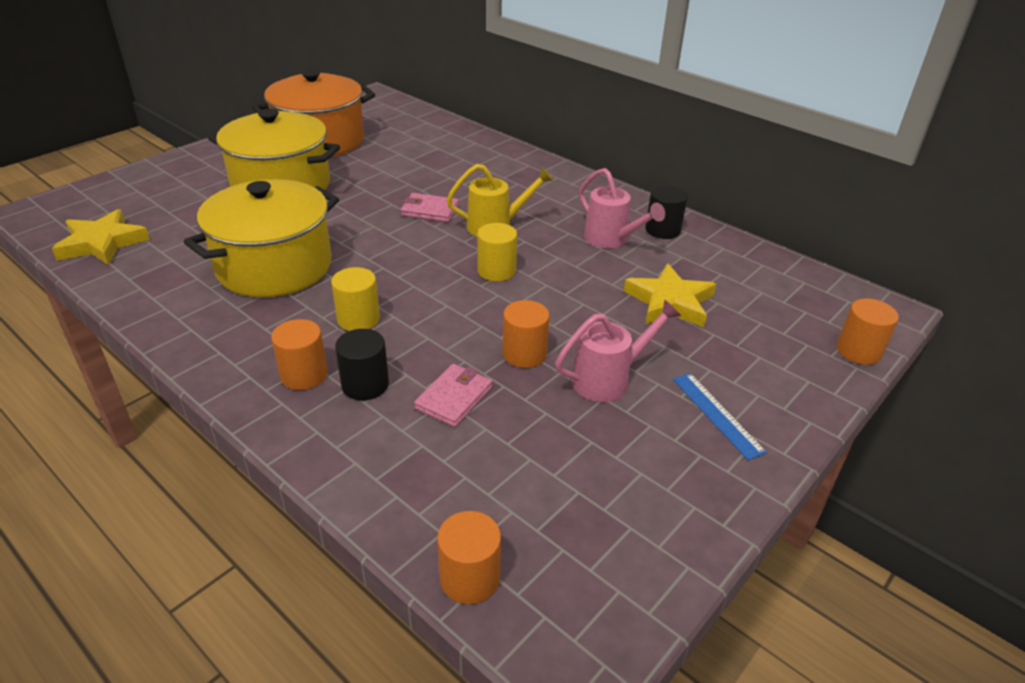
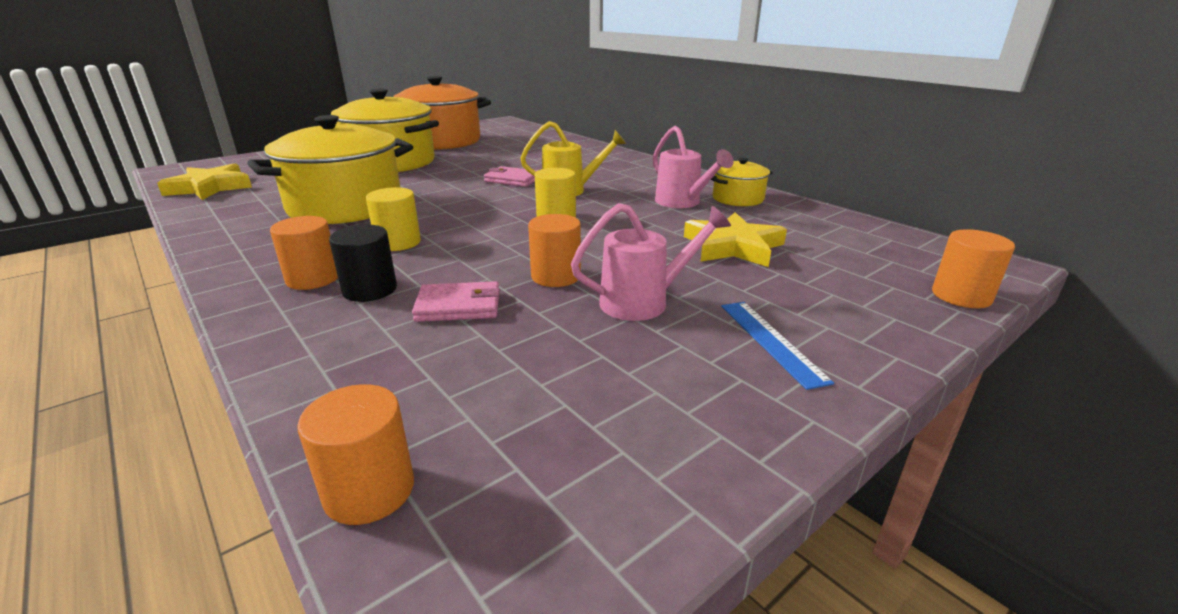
camera: 10 degrees right, 10 degrees down
pink wallet [414,364,493,427] -> pink wallet turned 45 degrees clockwise [412,281,500,322]
black cylinder [645,185,688,239] -> yellow pot [711,158,773,206]

